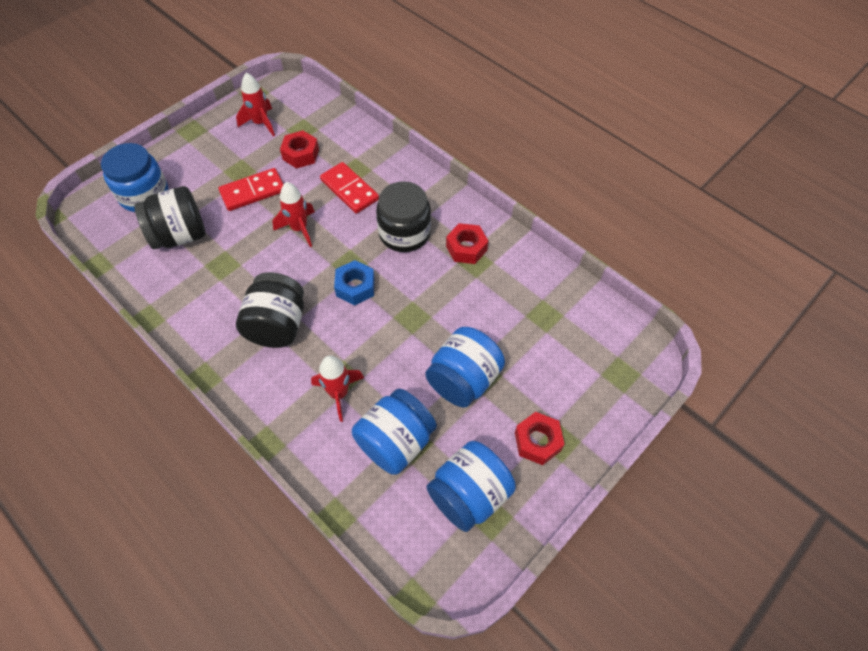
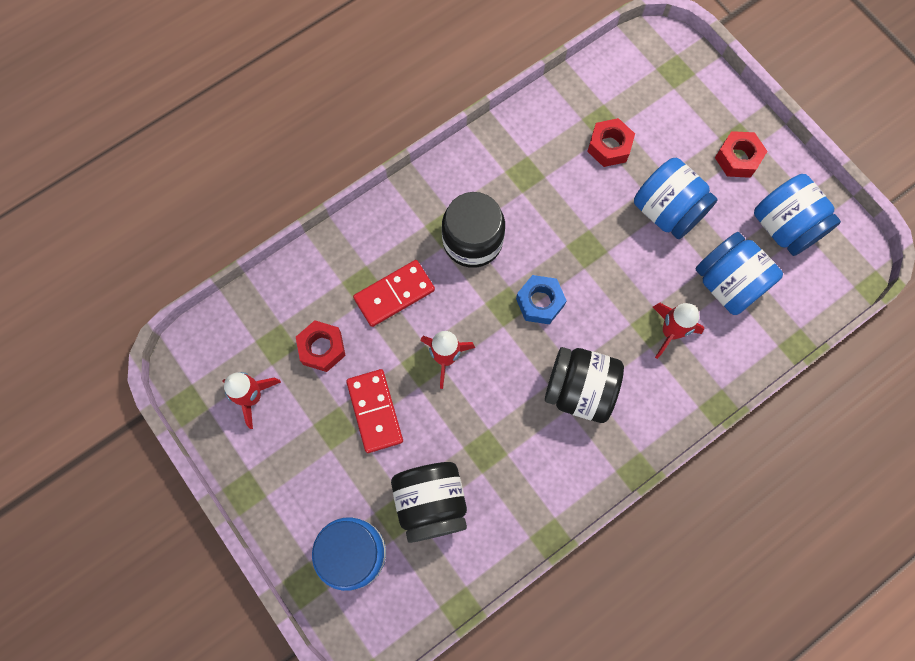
camera: 80 degrees left, 15 degrees up
red nut [446,223,488,264] -> red nut moved to [587,118,635,167]

